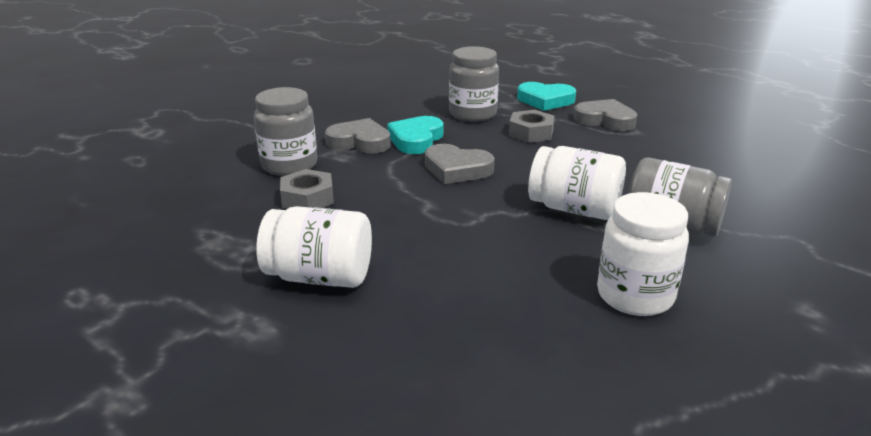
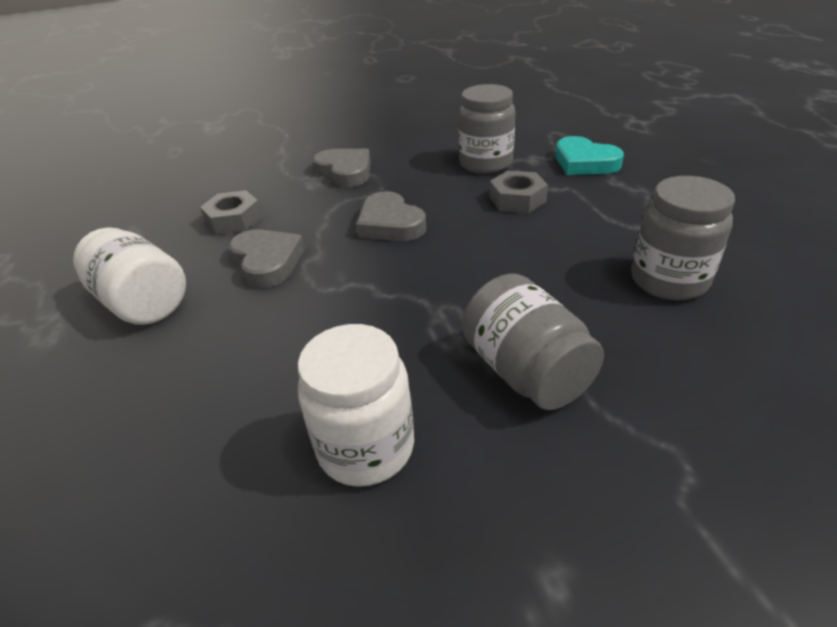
camera: 35 degrees right, 10 degrees up
grey jar [254,87,317,176] -> grey jar moved to [631,176,735,300]
turquoise heart [387,116,444,154] -> none
white jar [528,146,626,220] -> none
grey heart [573,99,637,131] -> grey heart moved to [229,229,305,288]

